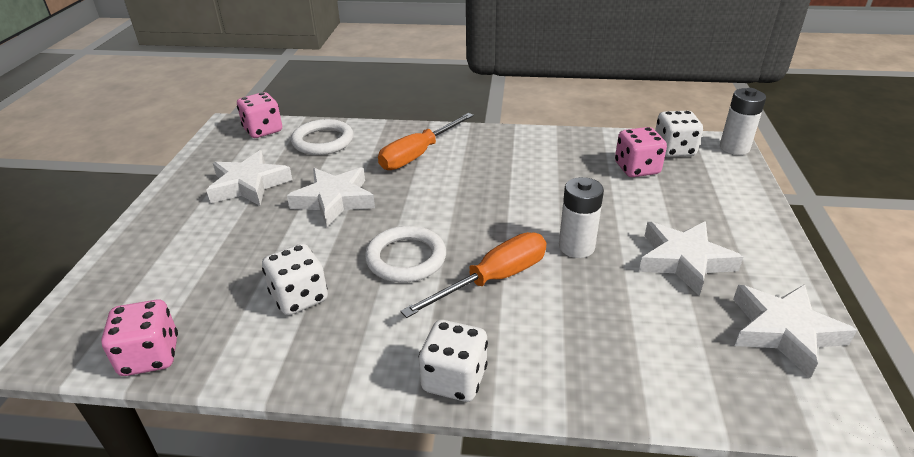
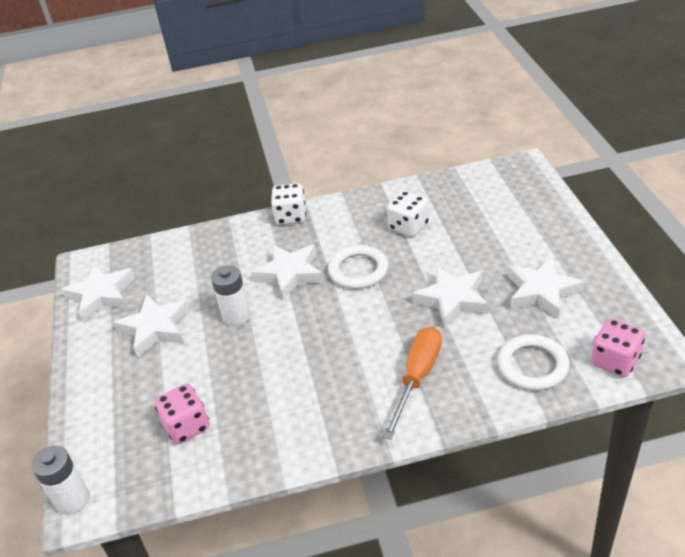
camera: 165 degrees right, 5 degrees up
pink dice [101,299,178,376] -> none
orange screwdriver [400,232,547,318] -> white star [251,244,324,301]
white dice [655,111,703,157] -> none

